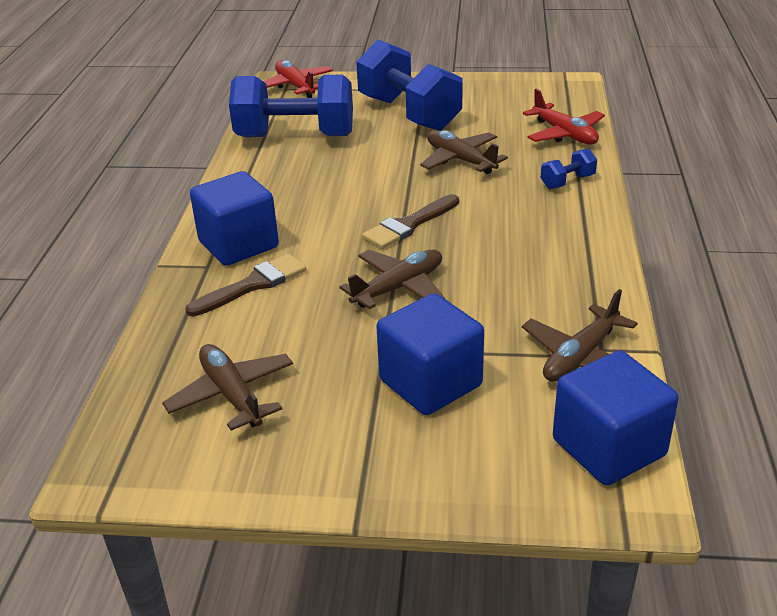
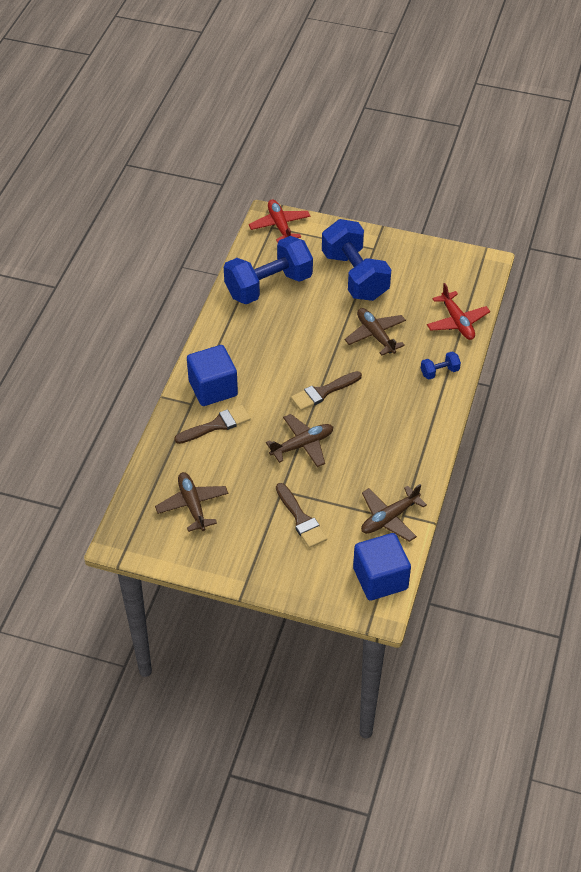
camera: 10 degrees right, 15 degrees up
blue dumbbell [229,75,353,137] -> blue dumbbell turned 45 degrees counterclockwise [224,236,313,304]
blue cube [377,293,484,415] -> brown brush [276,483,327,548]

